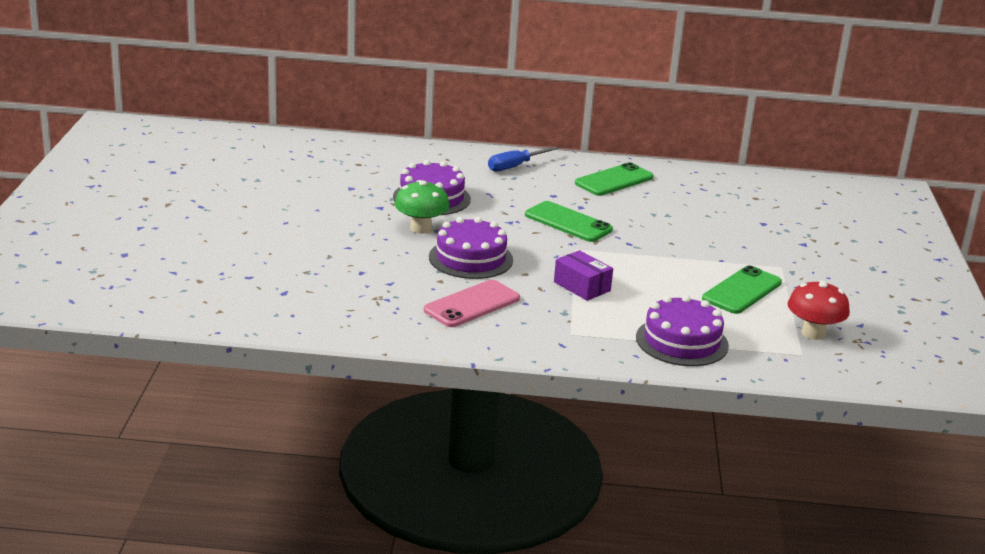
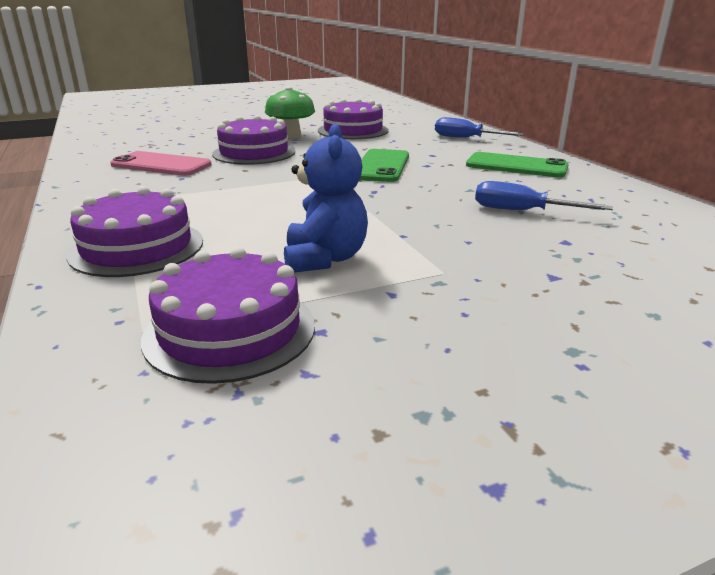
camera: 65 degrees right, 0 degrees up
purple box [554,250,613,301] -> none
green phone [702,265,782,314] -> blue teddy bear [284,124,368,273]
red mushroom [788,280,850,340] -> purple cake [141,247,315,384]
none -> blue screwdriver [475,181,613,210]

